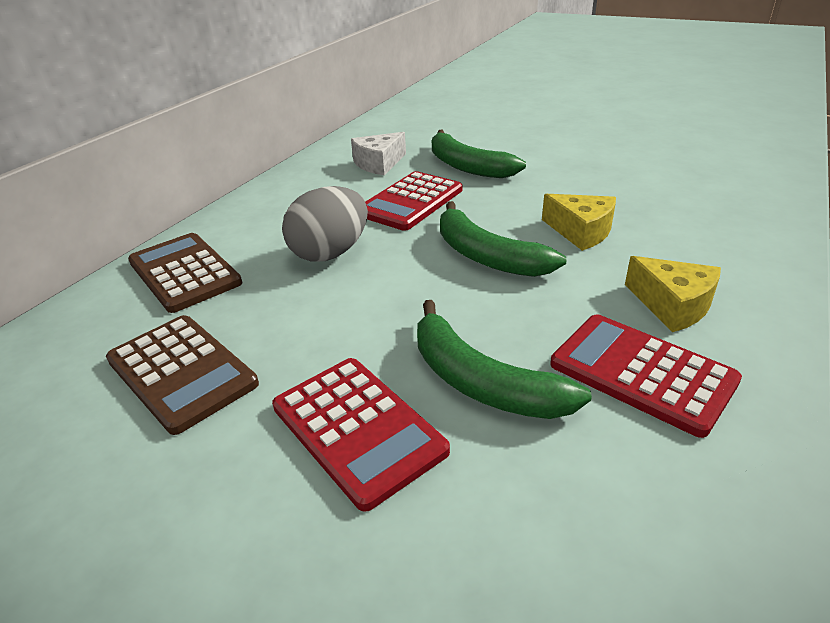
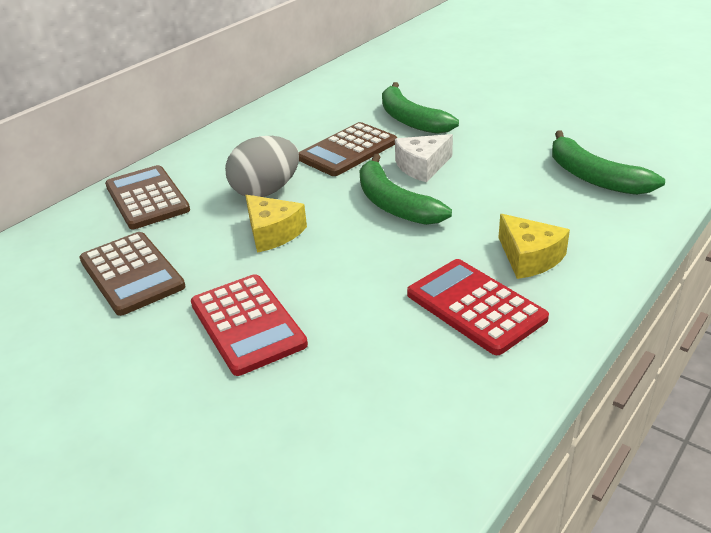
camera: 10 degrees right, 0 degrees up
white cheese [351,132,406,175] -> white cheese moved to [395,134,453,182]
red calculator [365,171,462,231] -> brown calculator [299,122,397,176]
green banana [417,300,592,419] -> green banana moved to [552,131,665,195]
yellow cheese [542,194,616,251] -> yellow cheese moved to [245,195,307,253]

